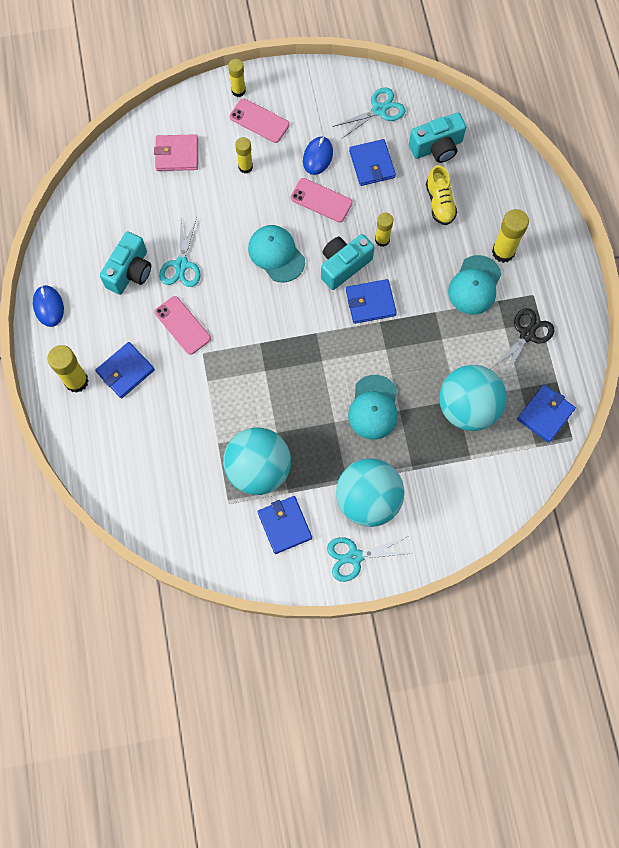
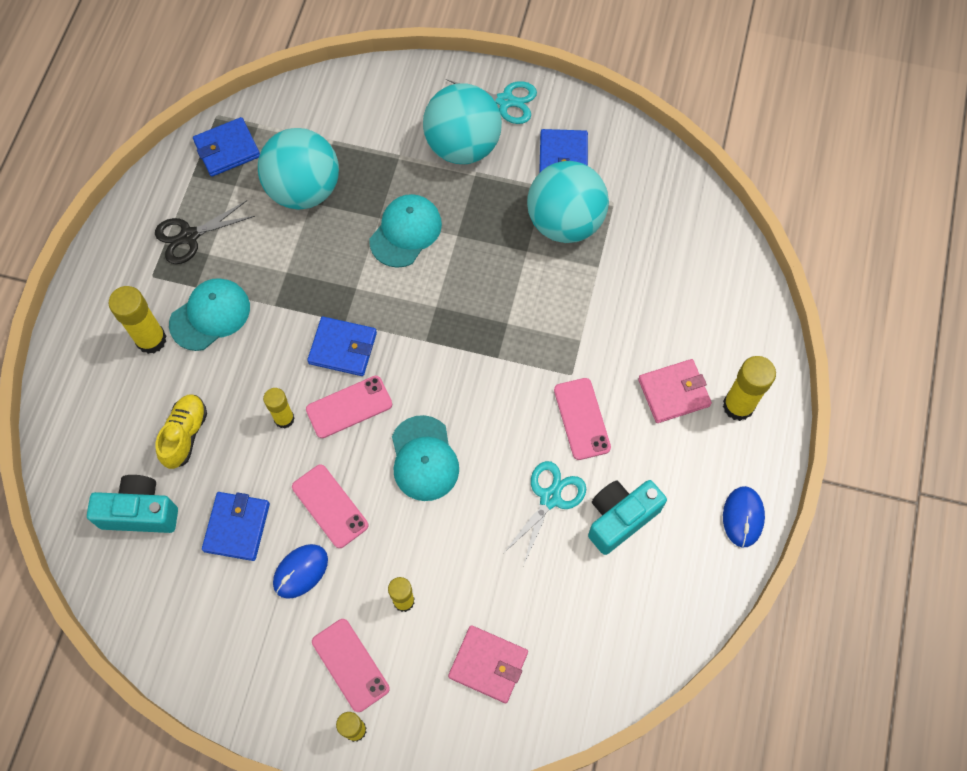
camera: 155 degrees left, 5 degrees down
blue wallet [95,342,155,399] -> pink wallet [638,359,712,423]
turquoise camera [321,234,375,290] -> pink phone [306,376,392,438]
turquoise scissors [333,87,405,139] -> none

